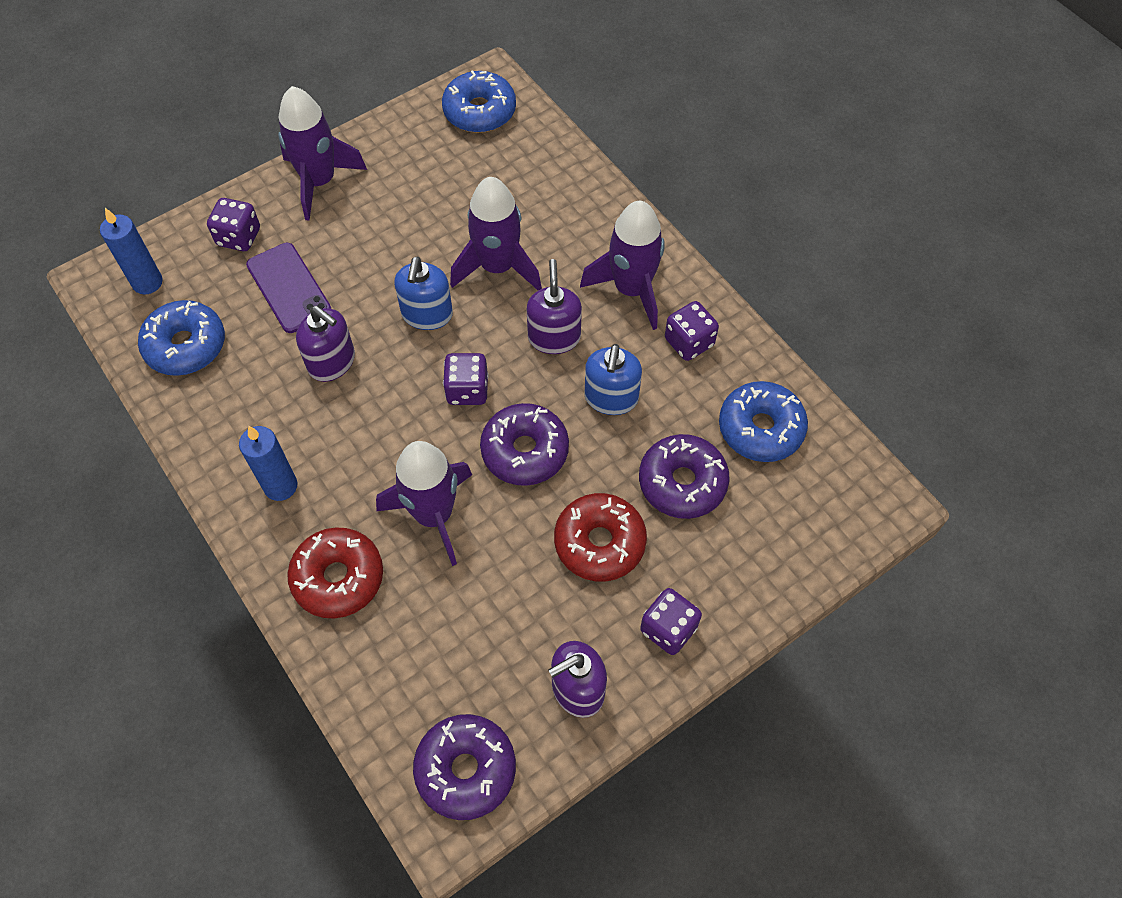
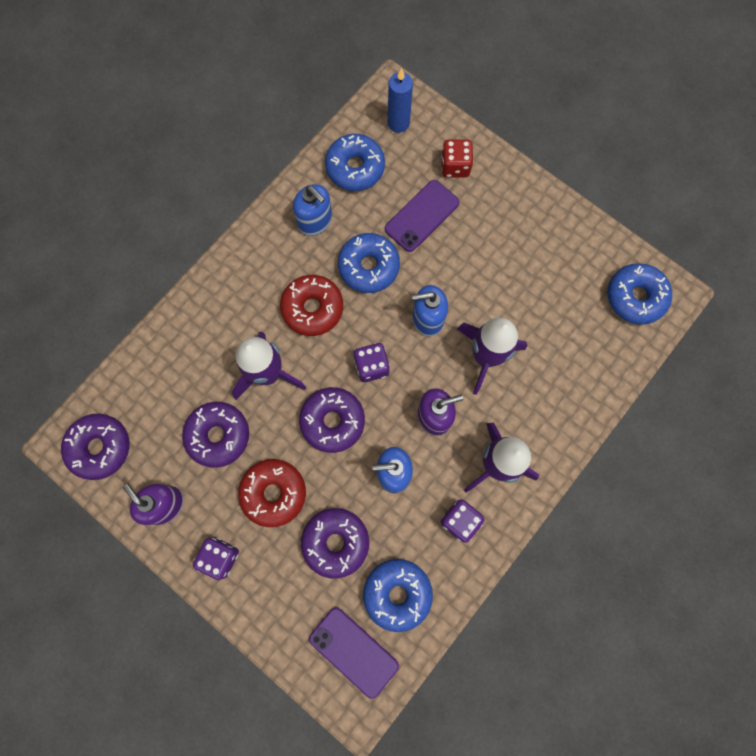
camera: 75 degrees right, 15 degrees up
purple dice [207,198,260,251] -> red dice [441,139,474,177]
blue candle [239,426,297,501] -> none
purple rocket [278,86,367,221] -> none
red donut [287,527,383,619] -> red donut moved to [280,275,343,336]
purple soap dispenser [296,306,355,382] -> blue donut [338,233,400,293]
none -> purple donut [182,402,249,468]
none -> blue soap dispenser [293,184,332,236]
none -> purple phone [309,607,399,699]

